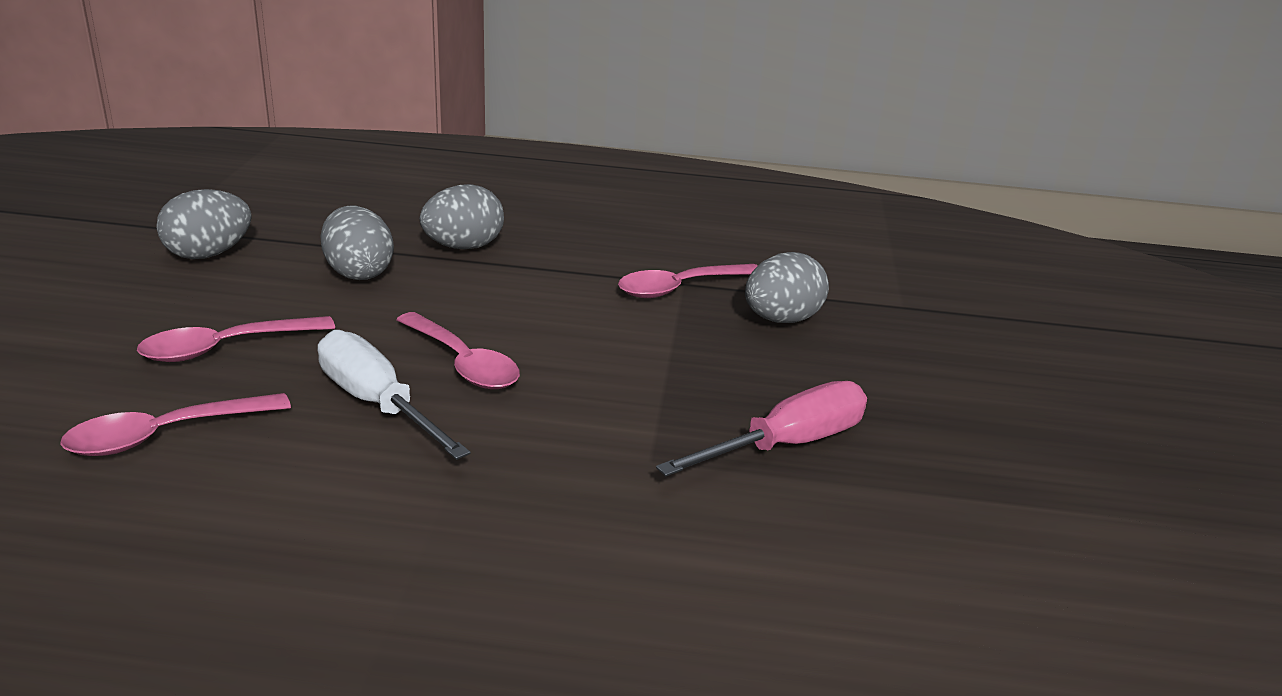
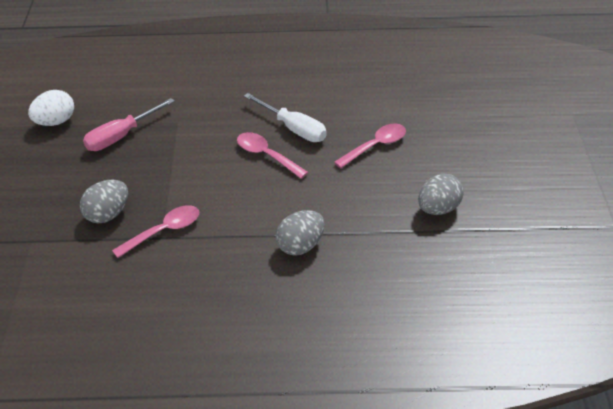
camera: 175 degrees right, 15 degrees up
pink spoon [60,393,291,456] -> none
grey egg [320,206,394,280] -> none
none -> white egg [28,90,74,126]

